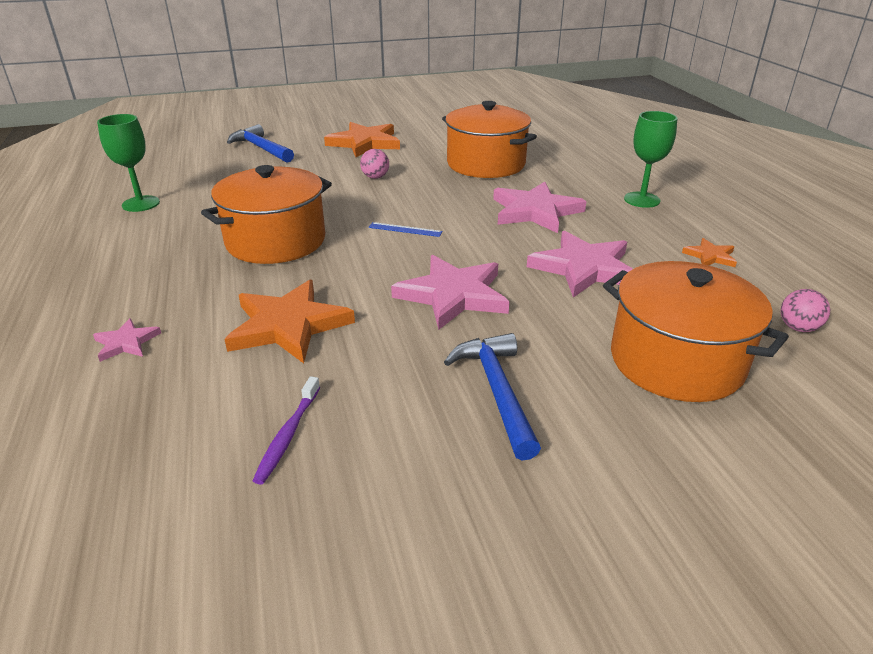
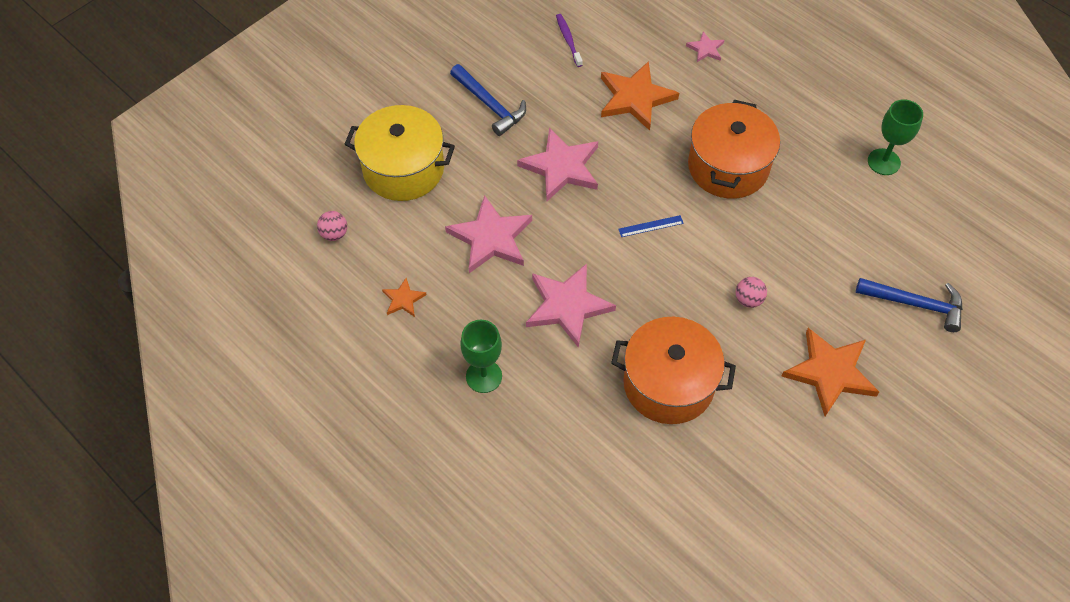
camera: 150 degrees right, 25 degrees up
orange pot [603,261,789,402] -> yellow pot [344,105,455,201]

